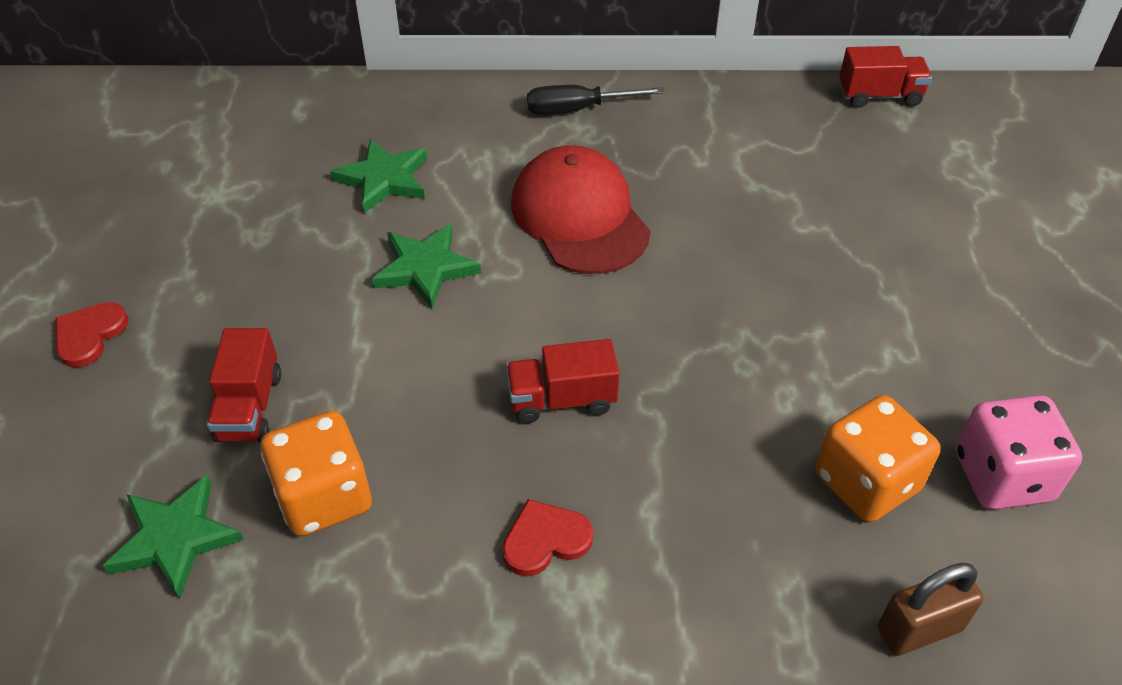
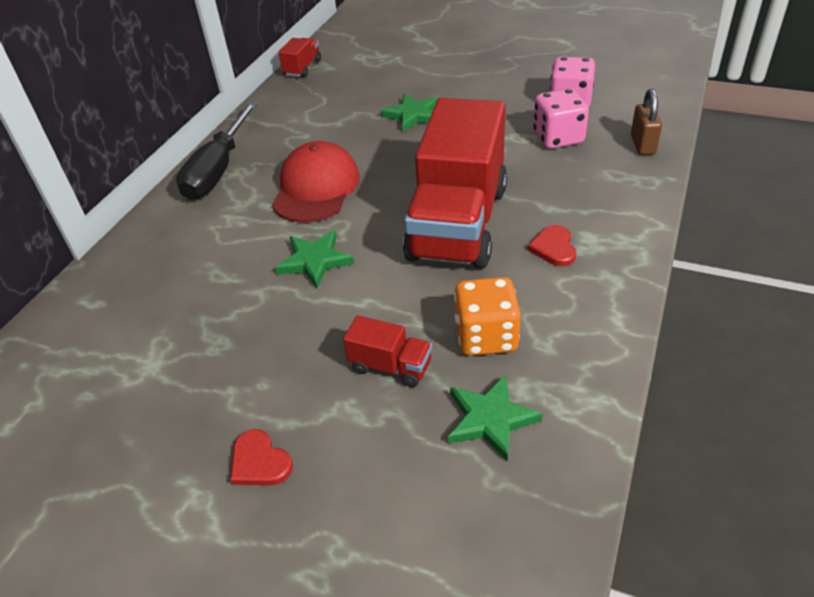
camera: 65 degrees left, 5 degrees down
green star [330,139,427,213] -> green star moved to [381,94,438,132]
red truck [506,339,619,423] -> red truck [403,98,507,269], size x2.46
red cap [511,145,651,274] -> red cap turned 105 degrees clockwise [272,141,360,222]
black screwdriver [527,85,665,115] -> black screwdriver [176,102,257,200], size x1.67
orange dice [816,395,941,522] -> pink dice [533,88,589,149]

